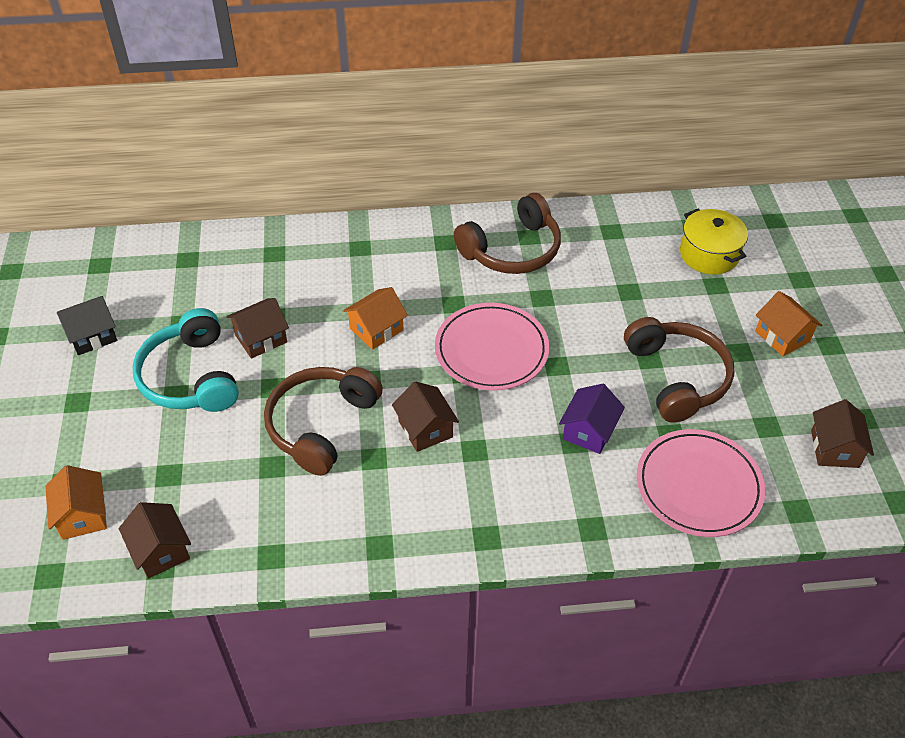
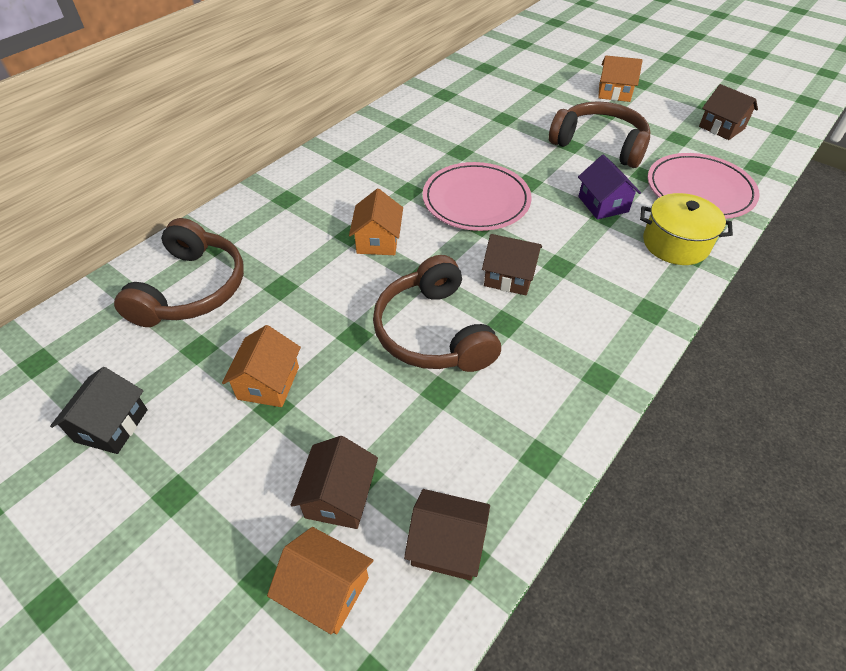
camera: 45 degrees left, 0 degrees up
turquoise headphones [133,308,239,412] -> orange house [222,325,301,407]
brown house [227,298,289,359] -> brown house moved to [291,436,378,529]
brown headphones [454,193,561,274] -> brown headphones moved to [114,218,244,327]
yellow pot [680,209,748,274] -> yellow pot moved to [640,193,733,265]

